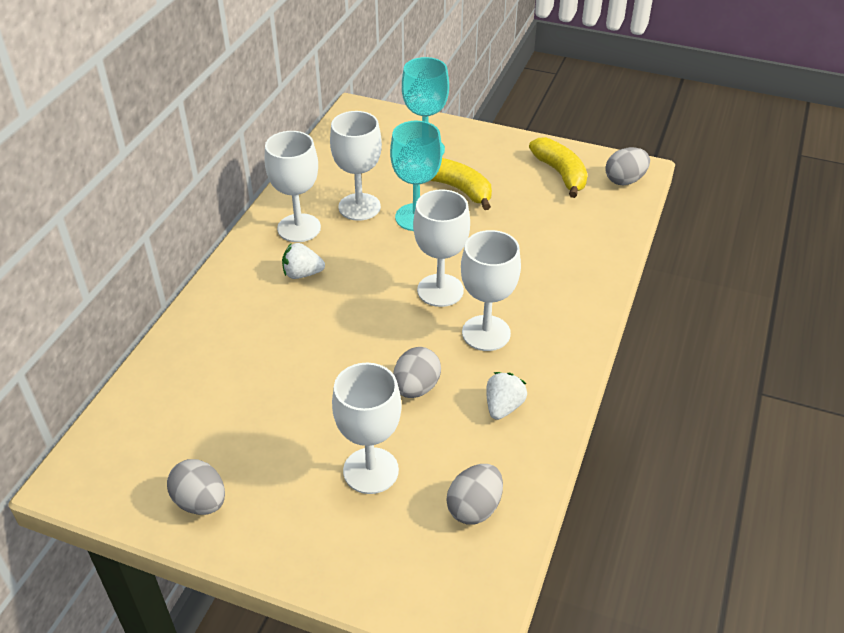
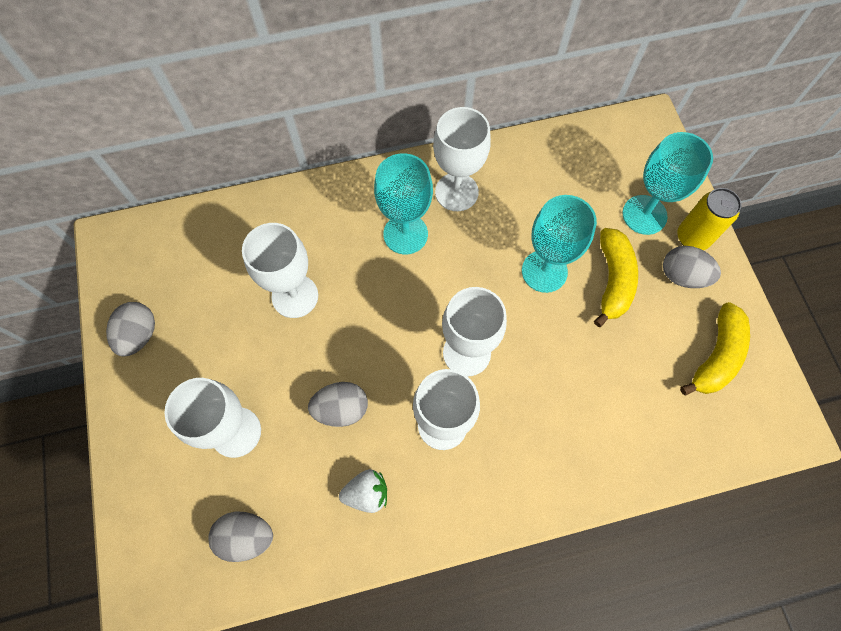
camera: 55 degrees right, 25 degrees up
white strawberry [282,243,325,279] -> turquoise goblet [374,153,433,255]
white goblet [330,111,382,221] -> white goblet moved to [242,223,318,318]
grey egg [605,147,650,186] -> grey egg moved to [663,246,721,288]
none -> yellow can [677,188,741,250]

